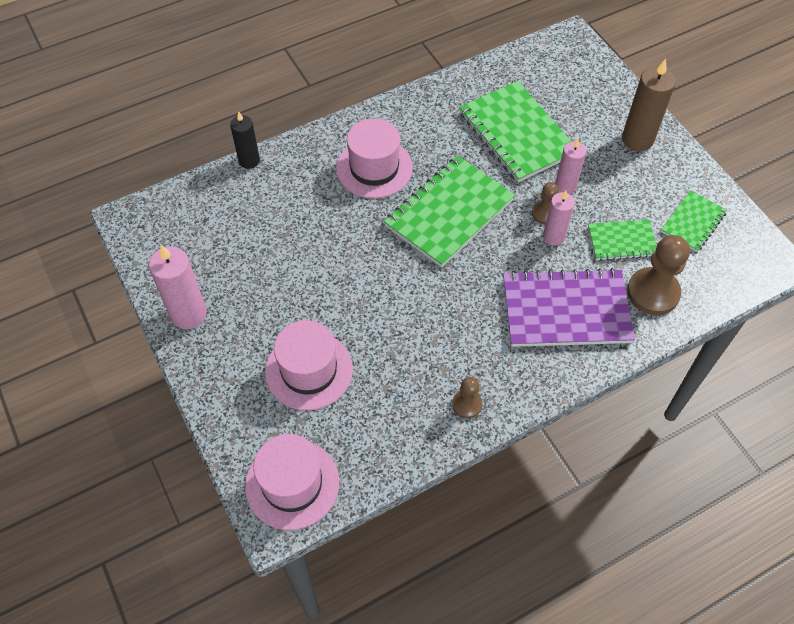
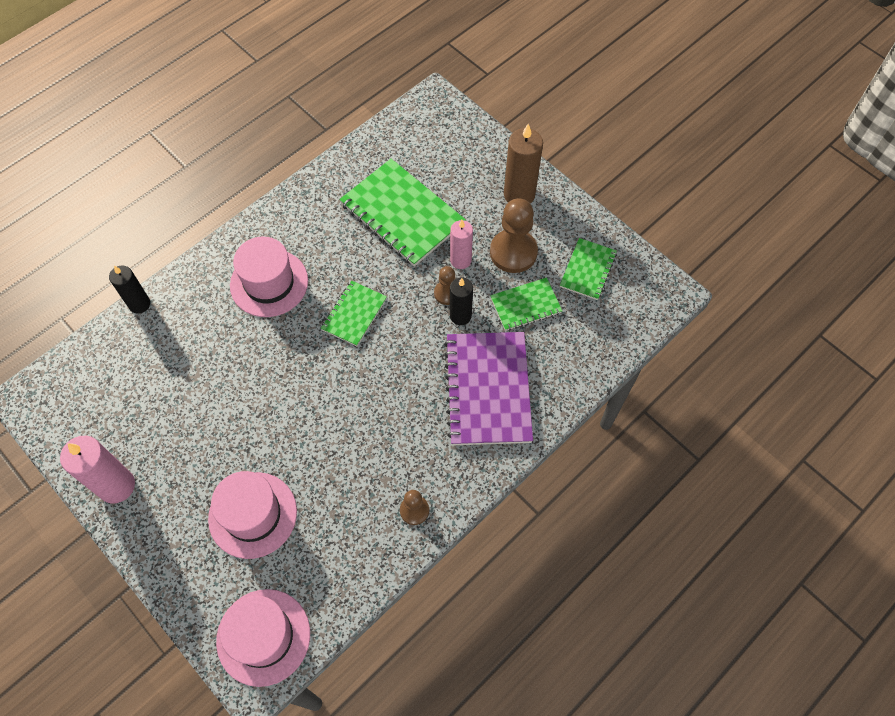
camera: 15 degrees left, 5 degrees up
green notebook [384,156,515,268] -> green notebook [321,281,387,346], size x0.54
purple notebook [503,268,635,347] -> purple notebook turned 75 degrees counterclockwise [444,332,533,446]
pink candle [543,191,575,246] -> black candle [450,277,473,325]
brown pawn [627,235,690,315] -> brown pawn moved to [490,198,538,273]

